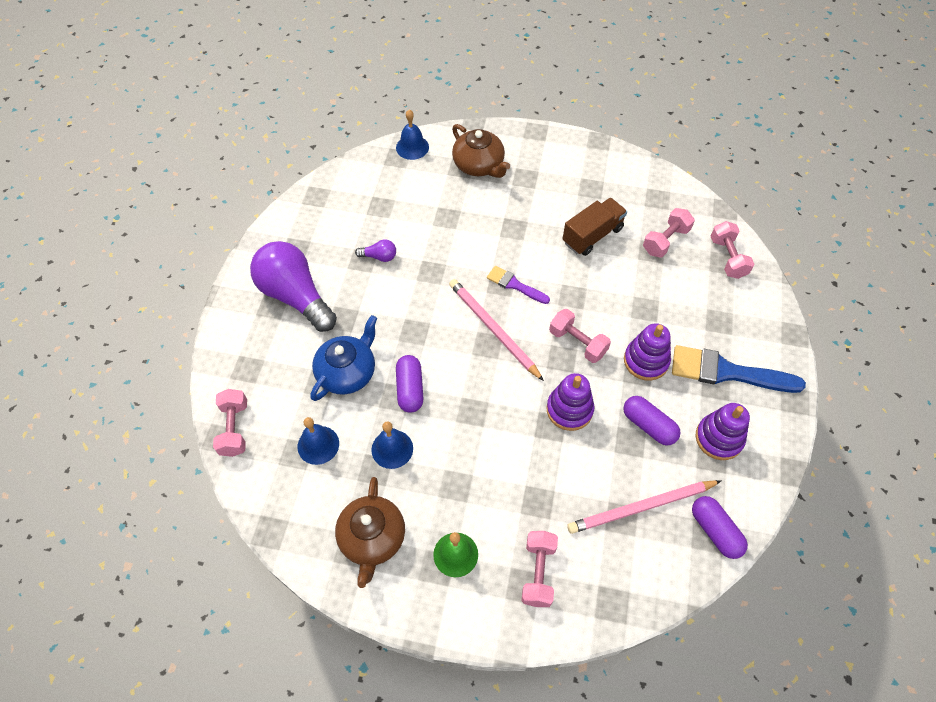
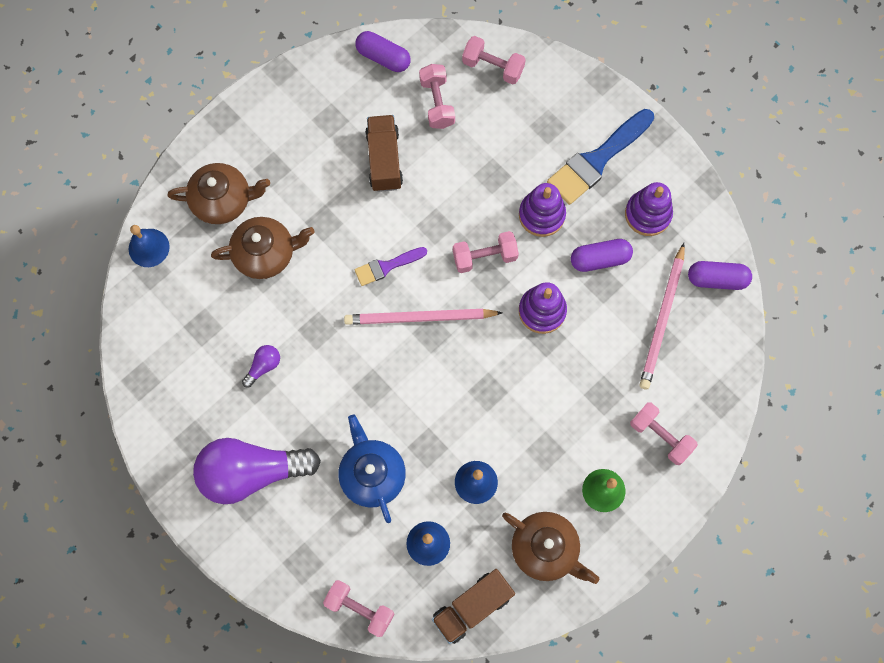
camera: 55 degrees left, 15 degrees up
purple capsule [396,355,424,413] -> purple capsule moved to [355,31,411,72]
none -> brown teapot [211,217,315,279]
none -> brown truck [432,569,515,644]

